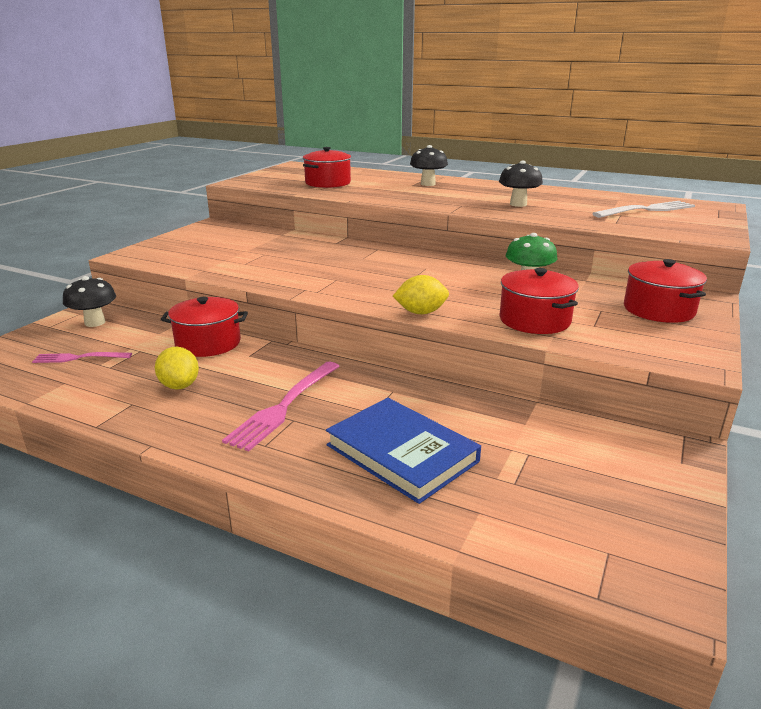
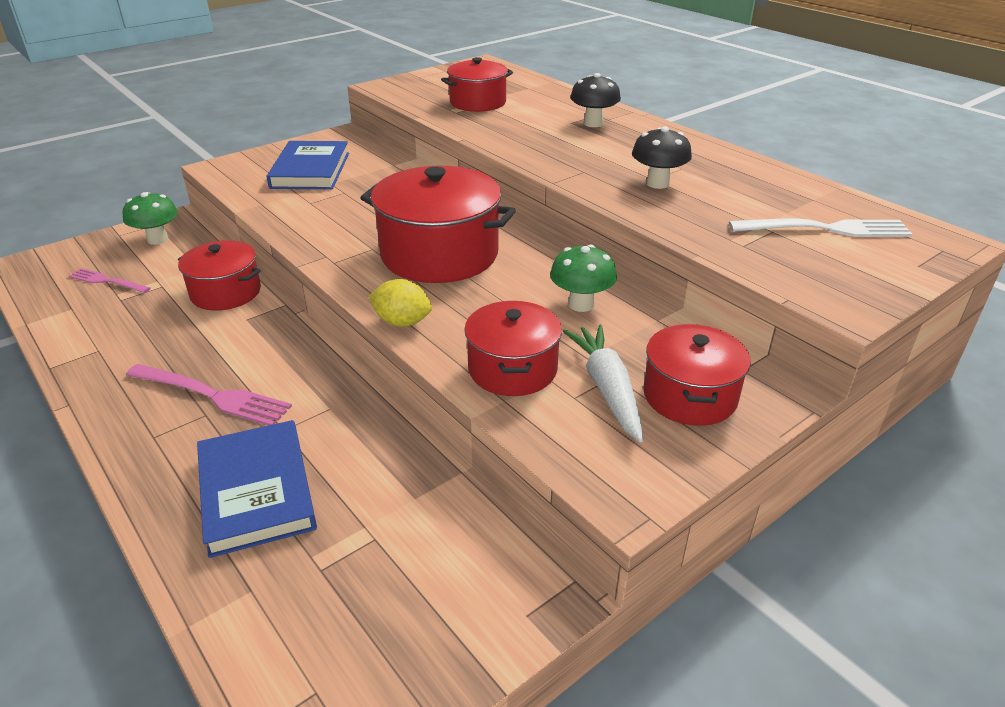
camera: 25 degrees right, 10 degrees up
black mushroom [63,276,116,327] -> green mushroom [123,192,178,245]
yellow lemon [155,347,199,390] -> none
pink fork [222,362,340,451] -> pink fork turned 120 degrees counterclockwise [126,364,292,426]
none -> blue book [267,141,349,189]
none -> red pot [360,166,516,283]
none -> white carrot [563,325,643,442]

